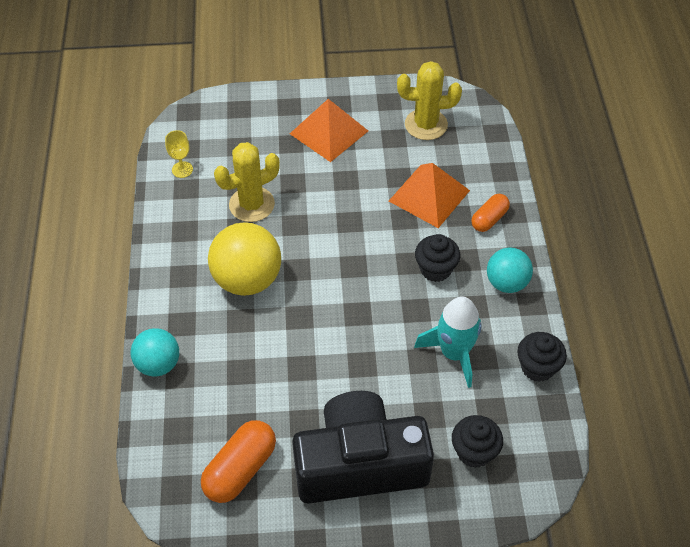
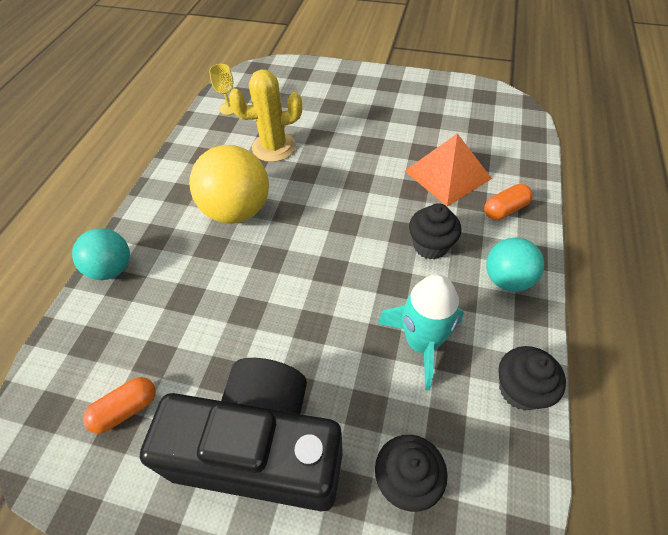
camera: 20 degrees right, 0 degrees up
orange capsule [201,420,276,503] -> orange capsule [83,377,156,434], size x0.62
orange pyramid [290,99,368,162] -> none
yellow cactus [397,61,462,140] -> none

